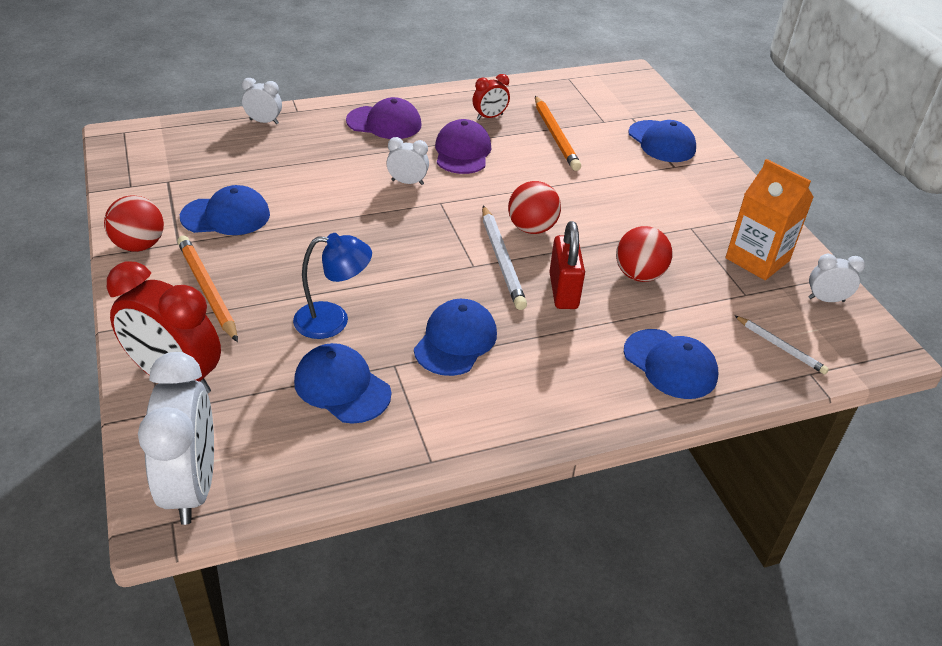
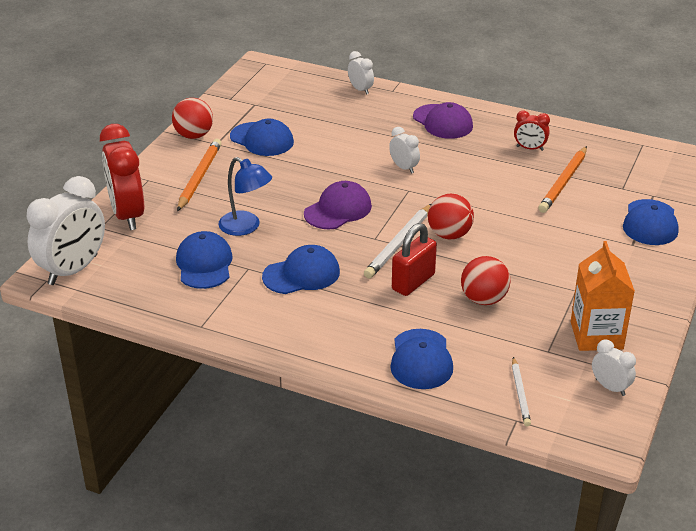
camera: 45 degrees right, 5 degrees down
purple cap [435,119,491,174] -> purple cap moved to [304,181,372,229]

